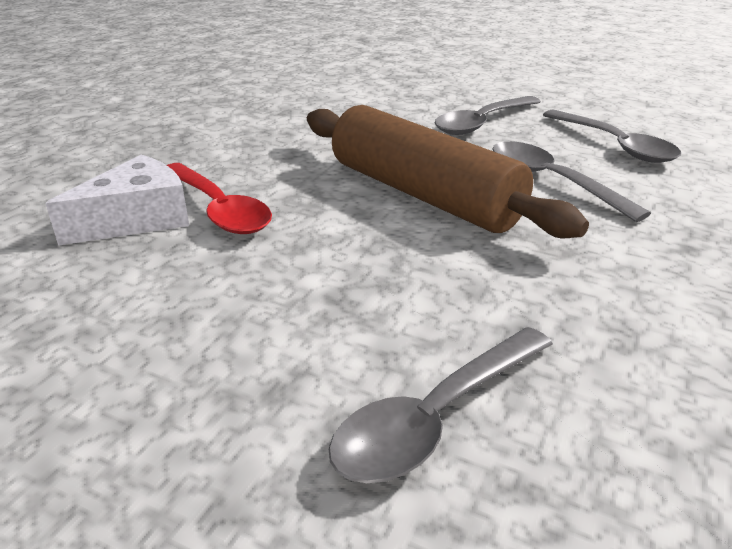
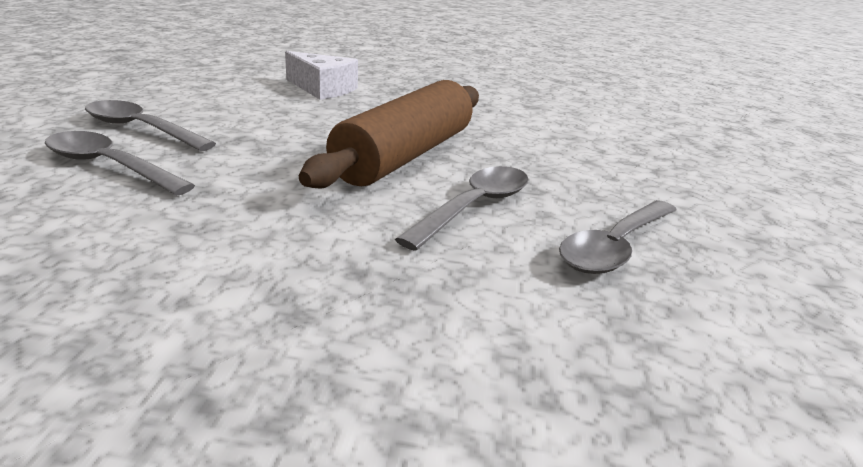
camera: 70 degrees right, 5 degrees down
red spoon [167,163,272,234] -> none
grey spoon [435,96,541,135] -> grey spoon moved to [85,100,216,151]

